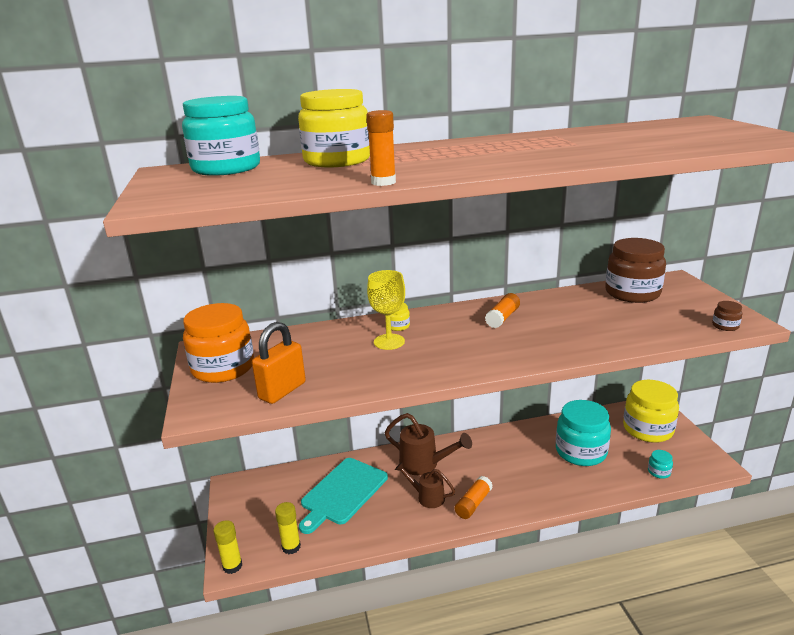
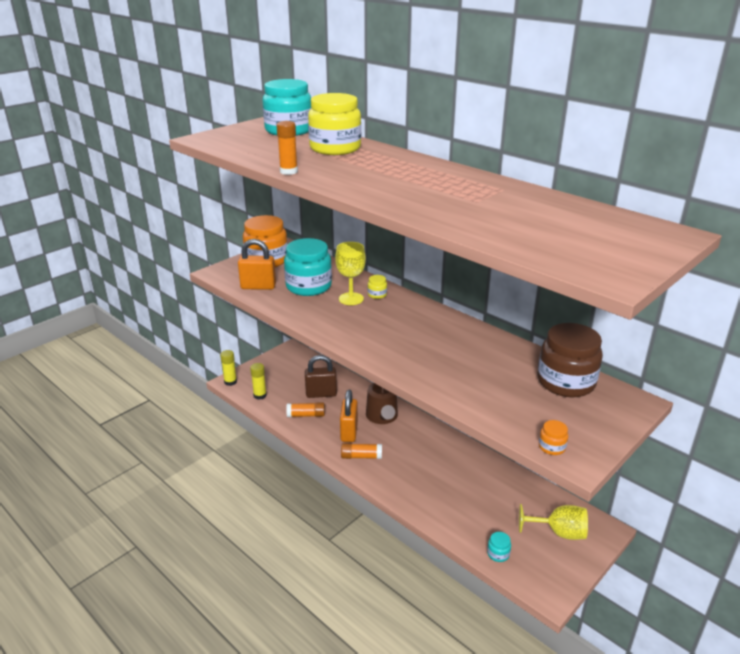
camera: 55 degrees right, 5 degrees up
turquoise cutting board [299,458,388,534] -> brown padlock [305,355,337,398]
brown watering can [395,462,455,508] -> orange padlock [340,389,358,442]
orange glue stick [485,293,520,328] -> orange glue stick moved to [286,402,325,417]
turquoise jar [556,400,611,466] -> turquoise jar moved to [284,238,332,296]
yellow jar [623,380,679,443] -> yellow goblet [519,504,588,540]
brown jar [712,301,742,331] -> orange jar [539,420,568,455]

